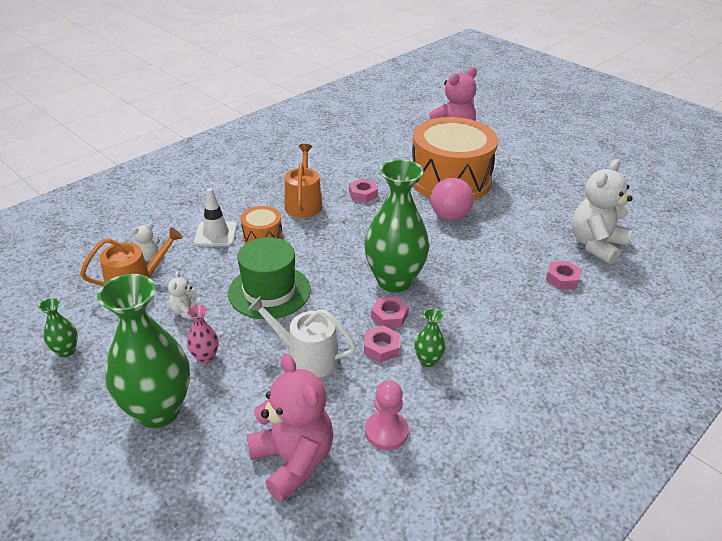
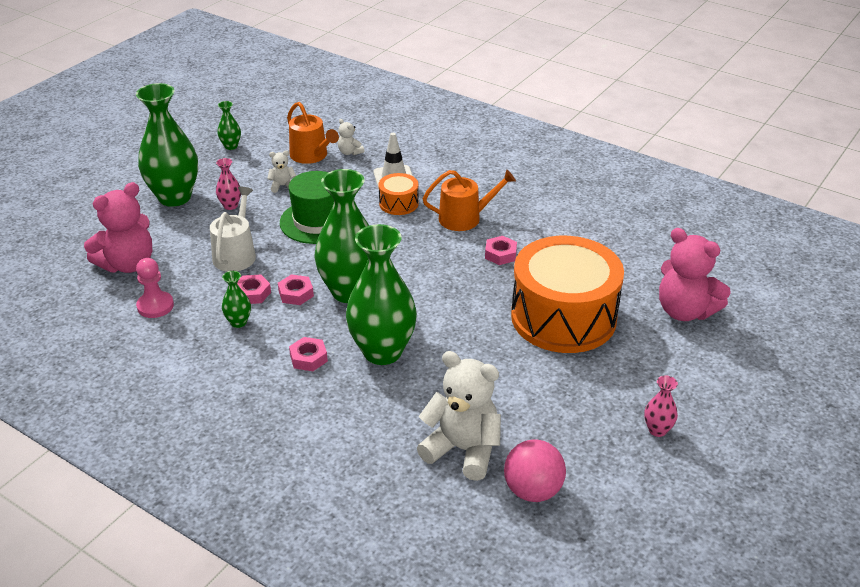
camera: 80 degrees right, 0 degrees up
pink ball [430,178,474,221] -> pink ball moved to [504,439,566,502]
pink nut [546,261,582,290] -> pink nut moved to [289,337,328,371]
none -> green vase [346,224,417,365]
none -> pink vase [644,375,678,437]

